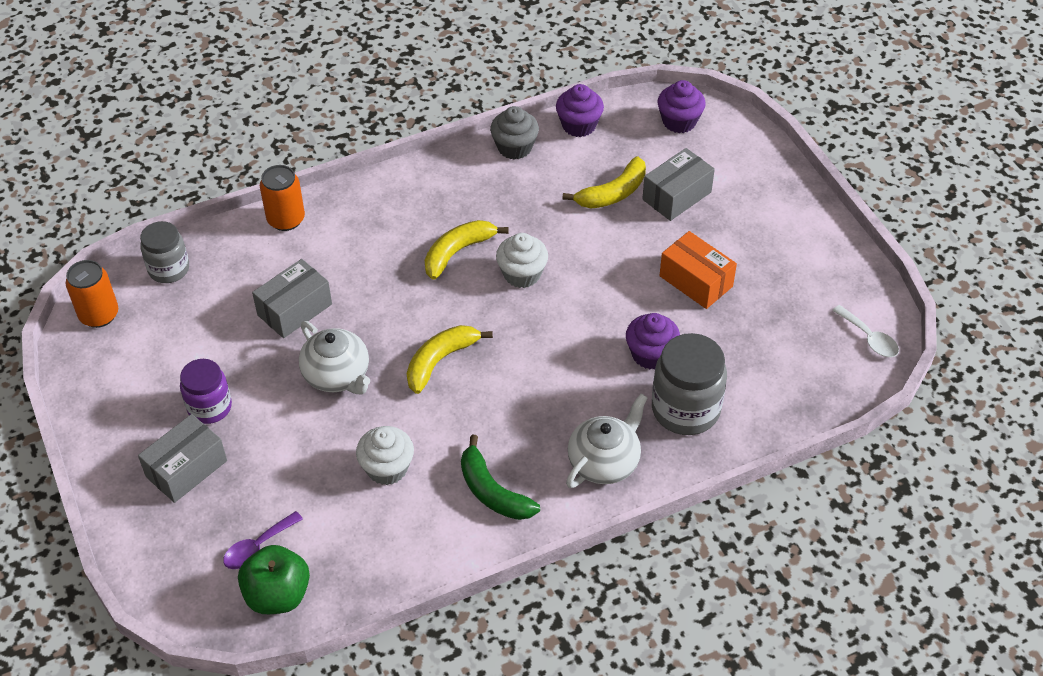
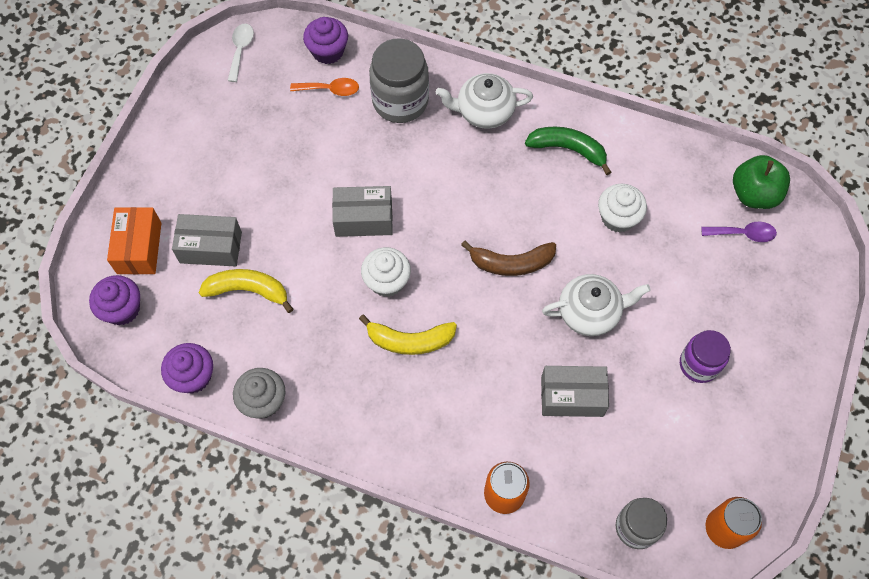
camera: 135 degrees left, 15 degrees up
grey box [138,414,227,503] -> grey box moved to [332,186,393,237]
white teapot [299,321,370,395] -> white teapot turned 75 degrees clockwise [542,274,651,336]
yellow banana [407,325,493,394] -> brown banana [461,240,556,276]
green banana [461,435,540,520] -> green banana turned 75 degrees counterclockwise [525,127,611,175]
purple cupcake [626,313,680,369] -> purple cupcake moved to [303,17,348,64]
orange box [660,231,737,309] -> orange box moved to [107,207,161,274]
none -> orange spoon [290,78,359,96]

